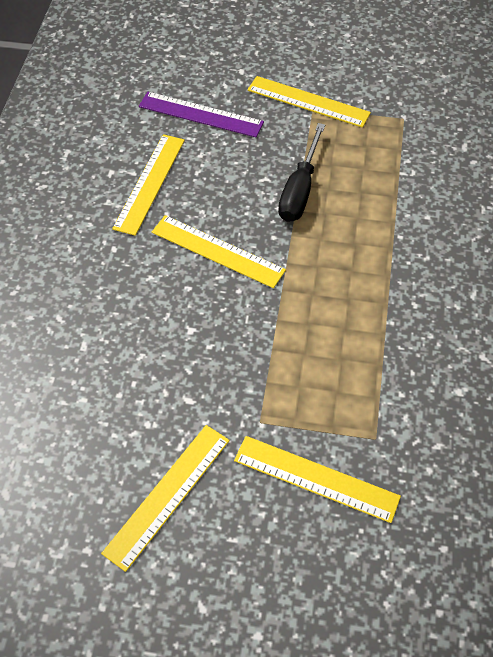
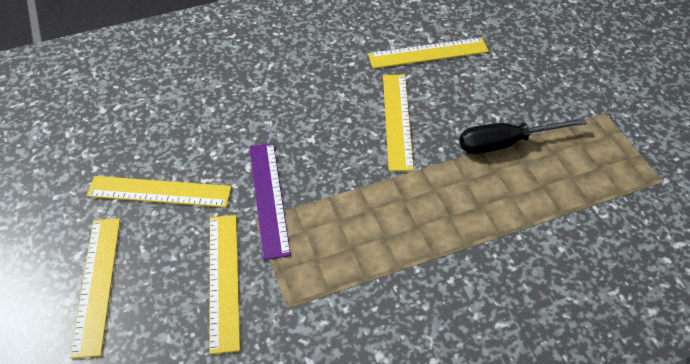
camera: 60 degrees right, 5 degrees down
purple ruler [139,92,264,137] -> purple ruler moved to [249,143,291,260]
yellow ruler [247,76,371,128] -> yellow ruler moved to [70,218,120,359]

